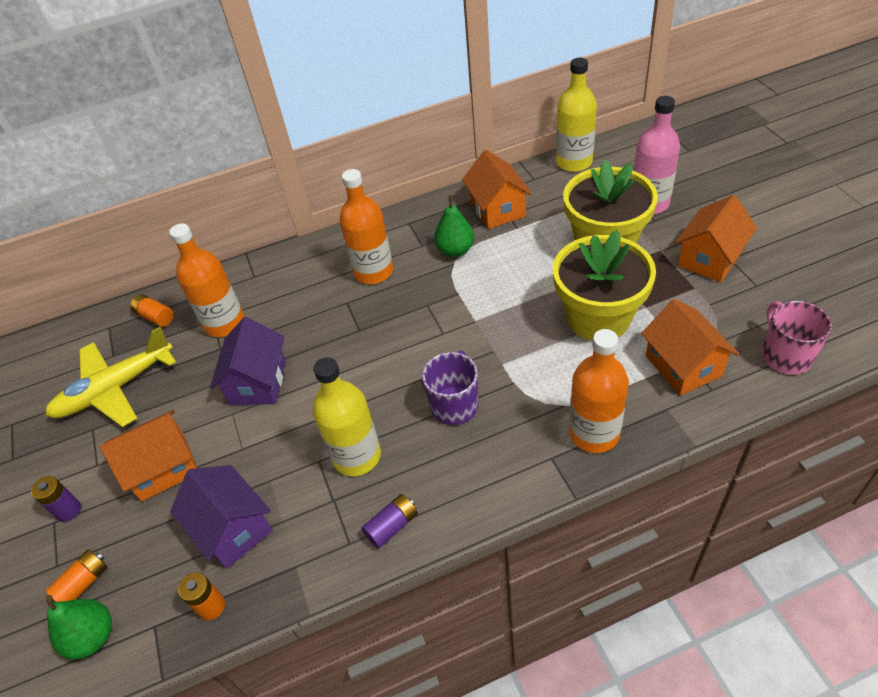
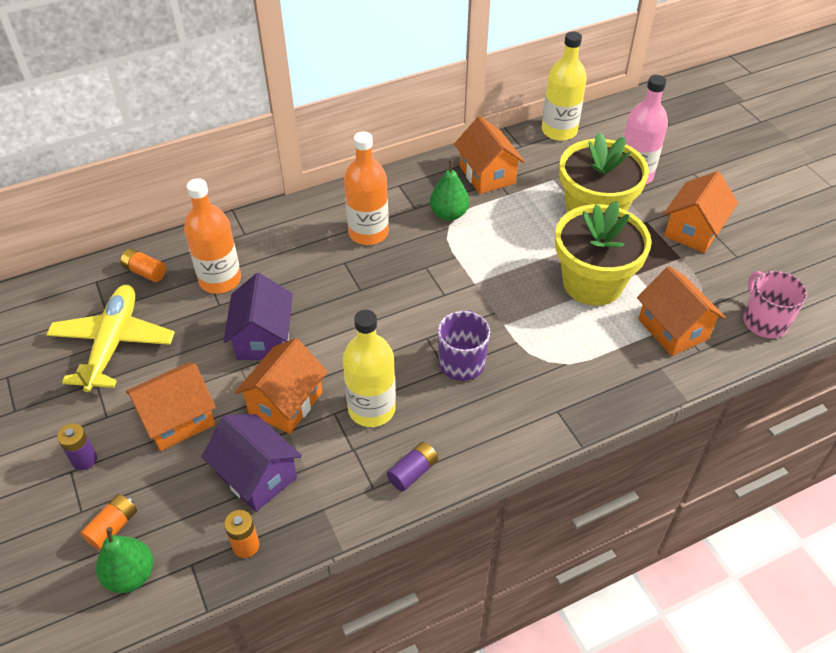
camera: 10 degrees left, 0 degrees up
yellow plane [45,327,176,427] -> yellow plane turned 135 degrees clockwise [46,285,175,392]
orange bottle [569,329,629,453] -> none
none -> orange house [235,338,328,434]

